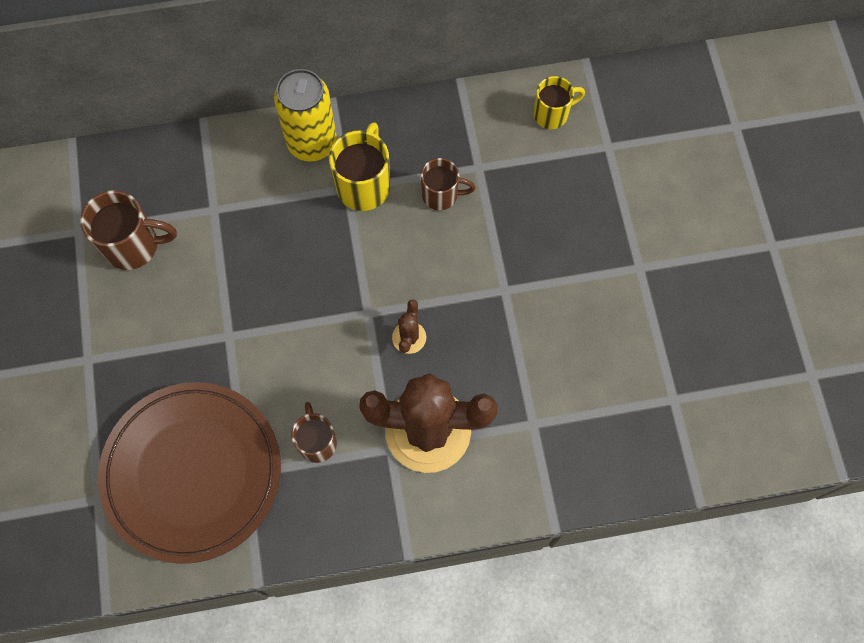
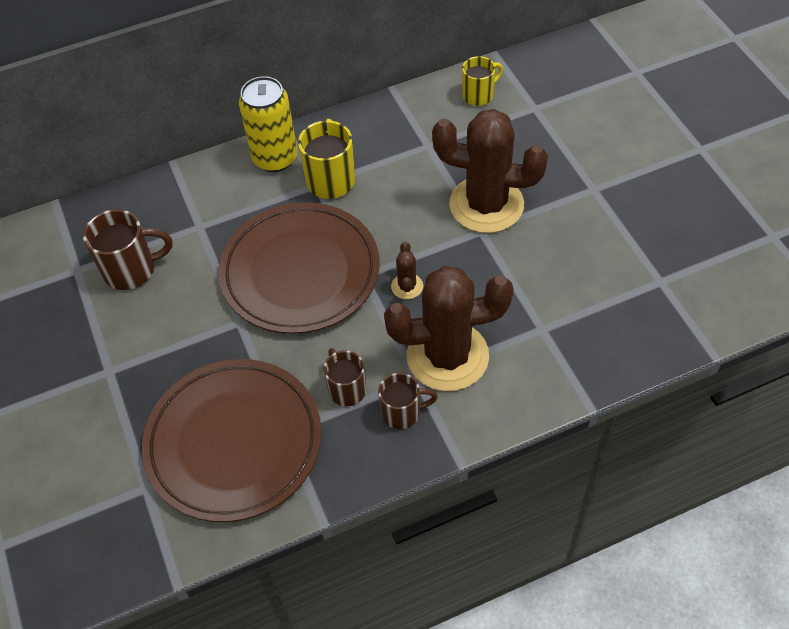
camera: 10 degrees left, 15 degrees down
brown mug [421,158,476,210] -> brown mug moved to [378,373,438,429]
none -> brown plate [219,202,380,334]
none -> brown cactus [432,109,548,233]

